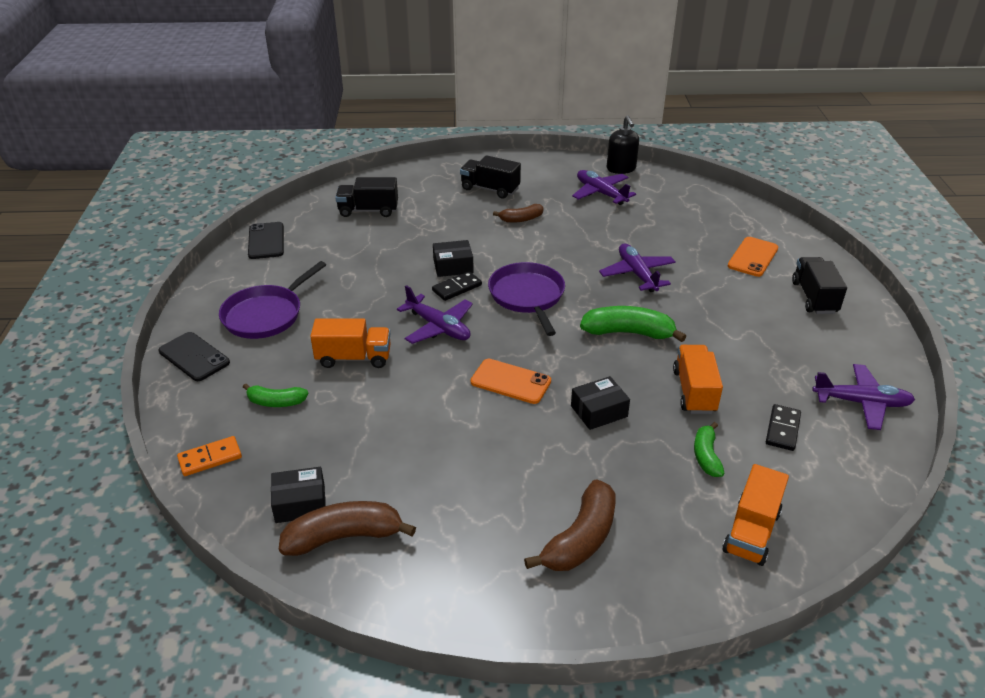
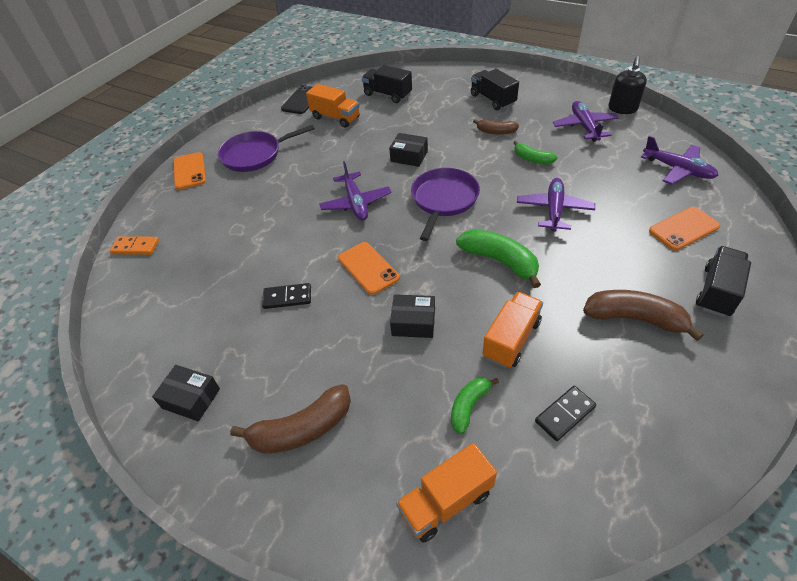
camera: 35 degrees right, 10 degrees up
black phone [158,332,230,381] -> orange phone [173,152,206,190]
green banana [243,383,309,407] -> green banana moved to [513,141,557,165]
black box [271,467,326,523] -> black box moved to [152,365,220,421]
brown banana [279,501,416,556] -> brown banana moved to [583,290,704,341]
orange truck [310,318,391,368] -> orange truck moved to [306,84,360,128]
black domino [432,271,482,301] -> black domino moved to [262,283,311,309]
purple plane [812,364,915,430] -> purple plane moved to [641,136,719,185]

